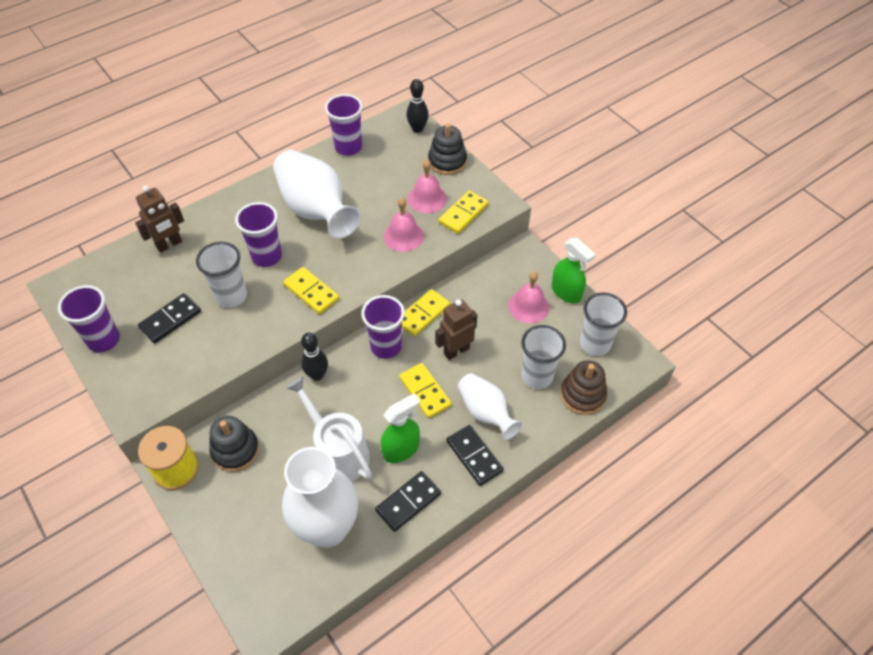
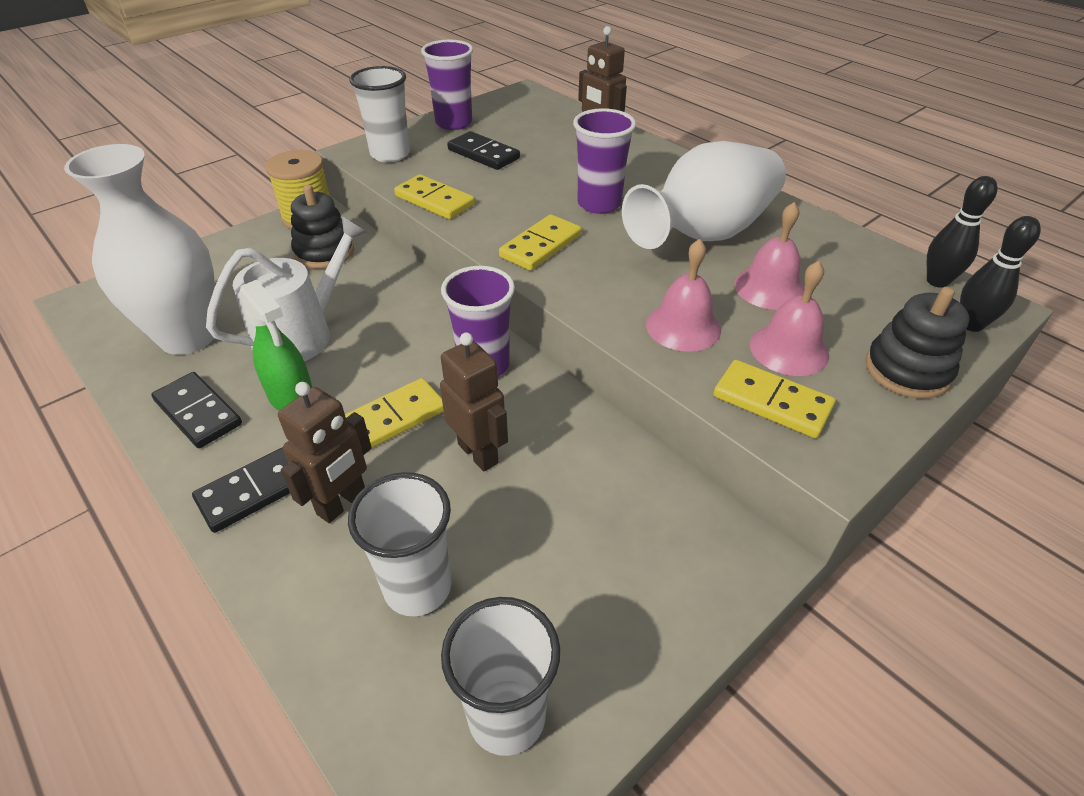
camera: 85 degrees right, 10 degrees down
white cup [196,242,247,308] -> white cup moved to [349,66,410,162]
black bowling pin [301,333,328,381] -> black bowling pin moved to [927,176,998,288]
purple cup [325,94,363,156] -> none
yellow domino [402,289,450,337] -> yellow domino moved to [394,174,475,219]
white vase [458,373,522,440] -> brown robot [278,382,372,523]
pink bell [508,271,549,324] -> pink bell moved to [734,202,804,310]
green spray bottle [552,238,596,303] -> none
brown stacking toy [560,360,607,415] -> none

